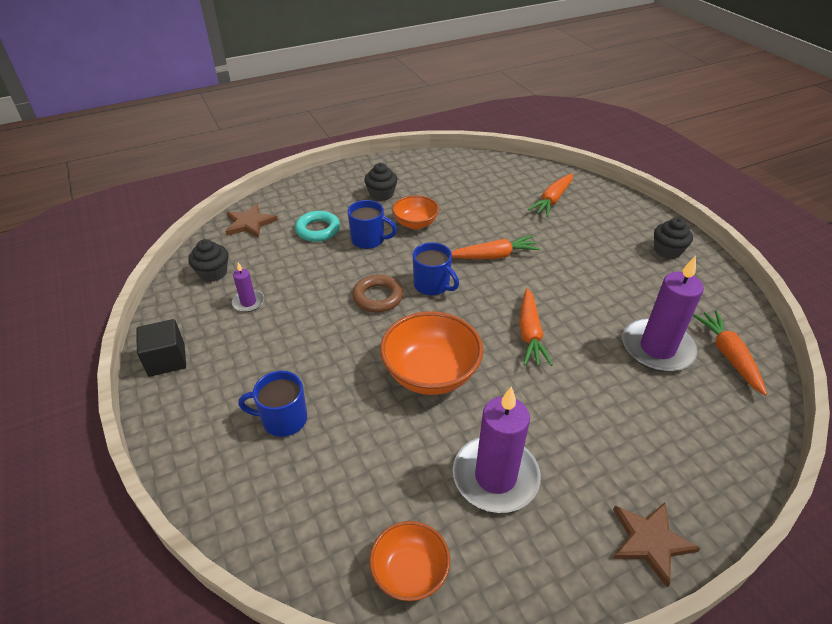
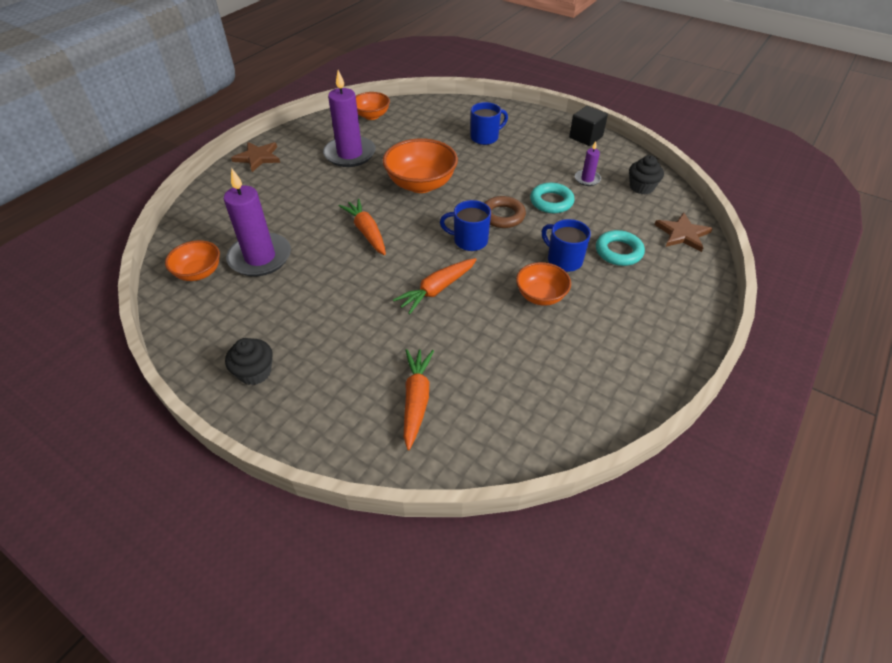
camera: 150 degrees right, 5 degrees up
blue mug [348,200,397,249] -> blue mug turned 60 degrees clockwise [542,219,591,272]
black cupcake [364,163,398,201] -> none
orange carrot [693,311,767,396] -> orange bowl [165,240,220,281]
none -> turquoise ring [530,183,574,213]

